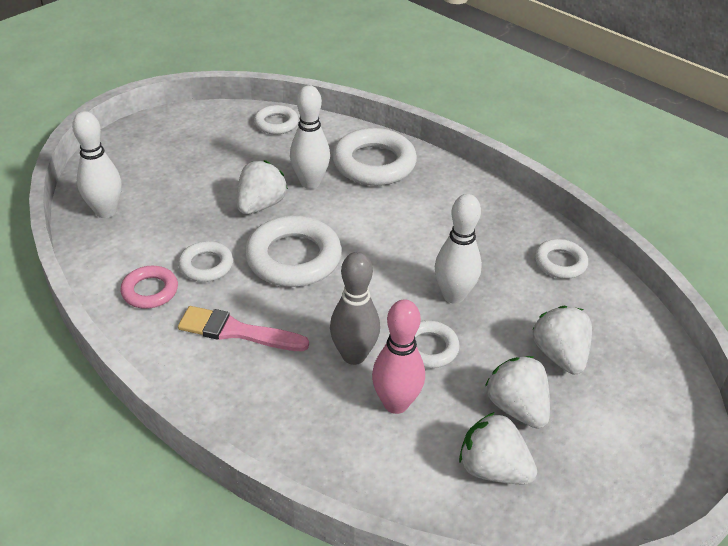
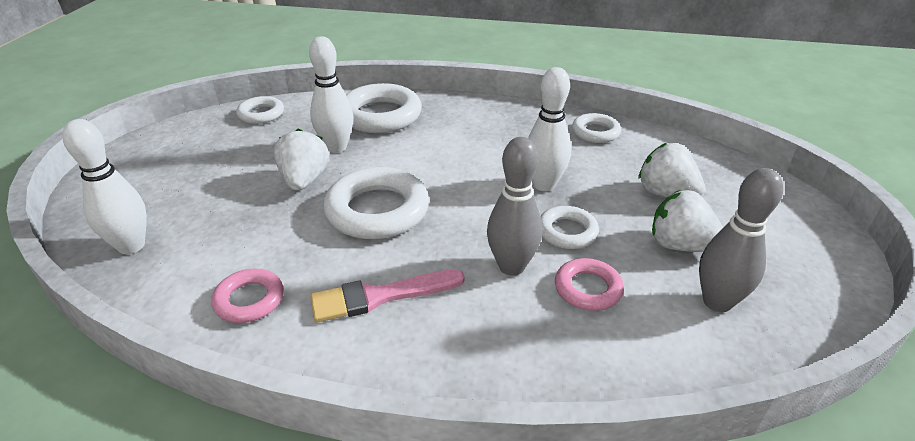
camera: 30 degrees left, 5 degrees down
white ring [178,241,233,282] -> none
pink bowling pin [372,299,425,414] -> pink ring [555,258,624,311]
white strawberry [459,412,537,484] -> grey bowling pin [699,168,783,312]

